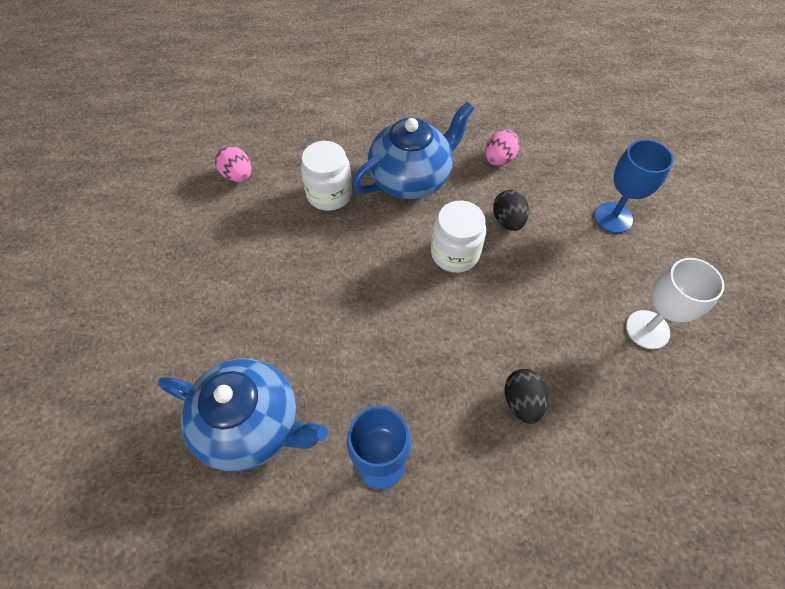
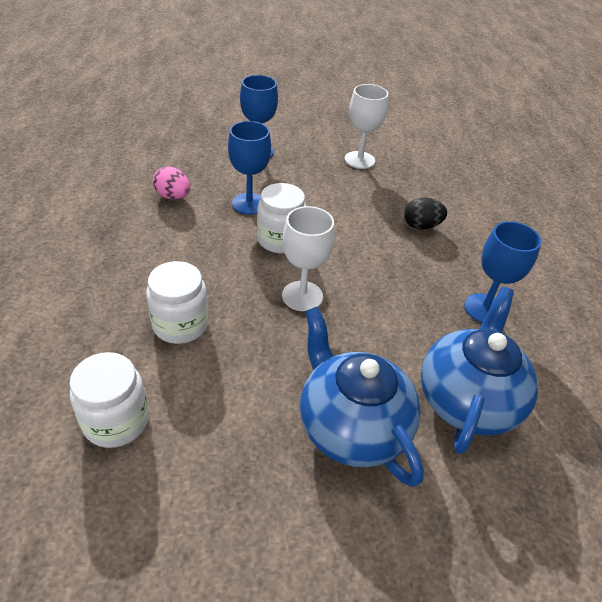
camera: 90 degrees left, 15 degrees down
pink egg [215,146,251,182] -> white jar [70,352,149,448]
blue teapot [353,101,475,199] -> blue teapot moved to [300,307,424,487]
black egg [493,190,529,231] -> blue goblet [228,121,271,215]
none -> white goblet [282,206,335,311]

